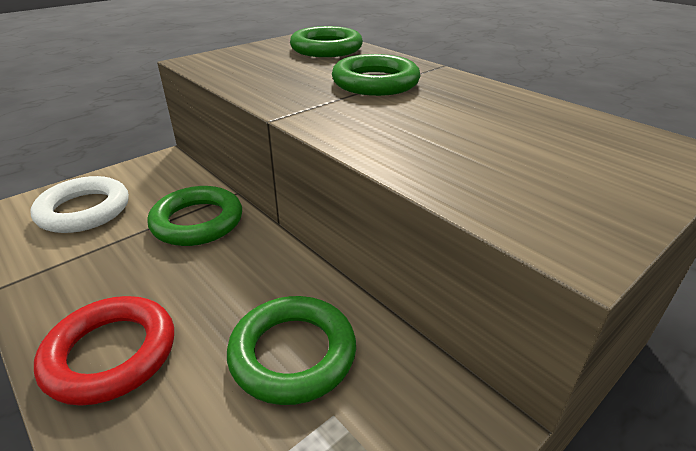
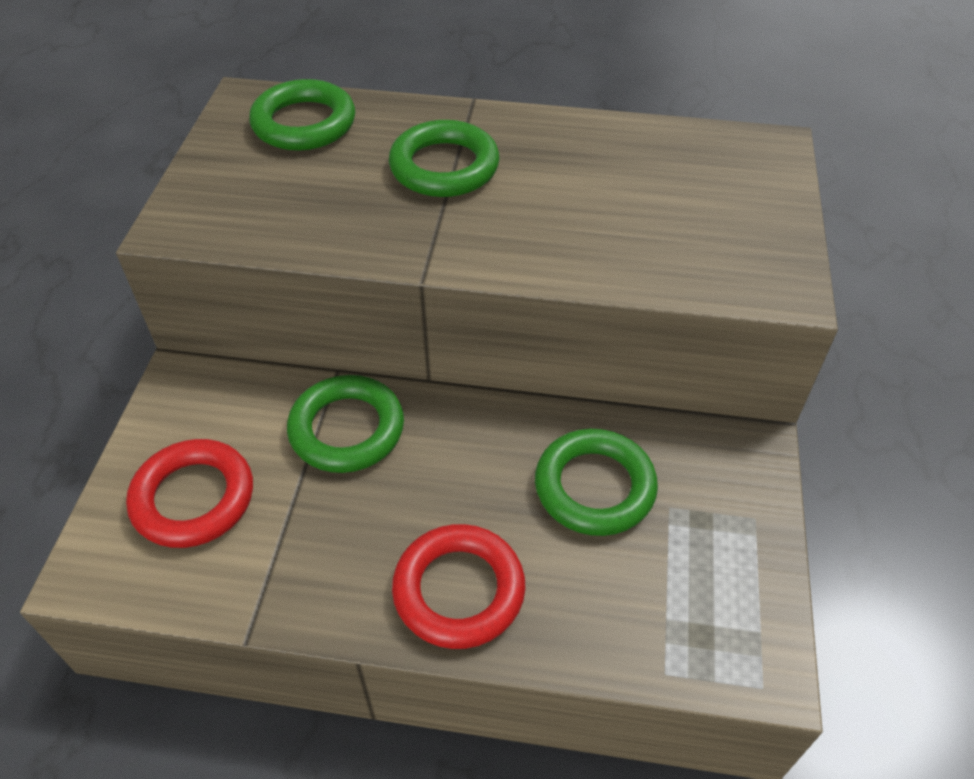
camera: 40 degrees left, 15 degrees up
white ring [30,176,129,233] -> red ring [126,439,253,548]

